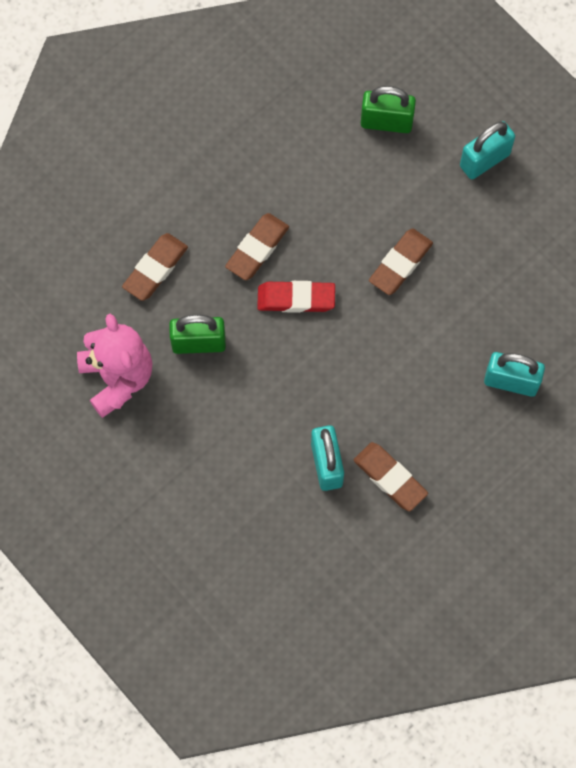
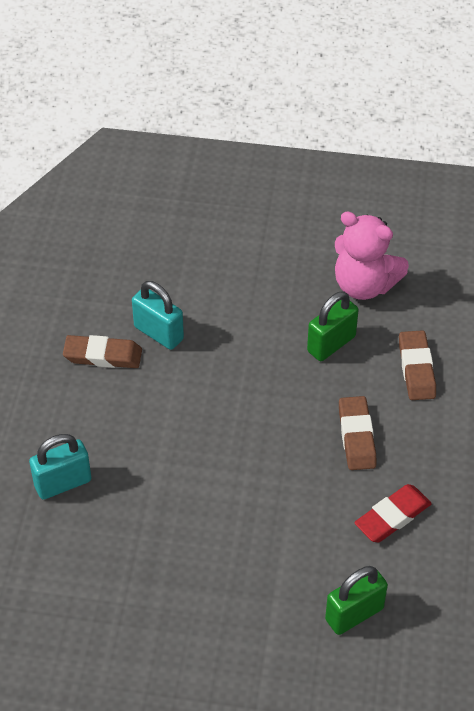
camera: 140 degrees right, 20 degrees down
red eraser [257,281,335,313] -> red eraser moved to [354,484,432,542]
brown eraser [369,229,433,295] -> none
turquoise padlock [460,121,515,179] -> none

